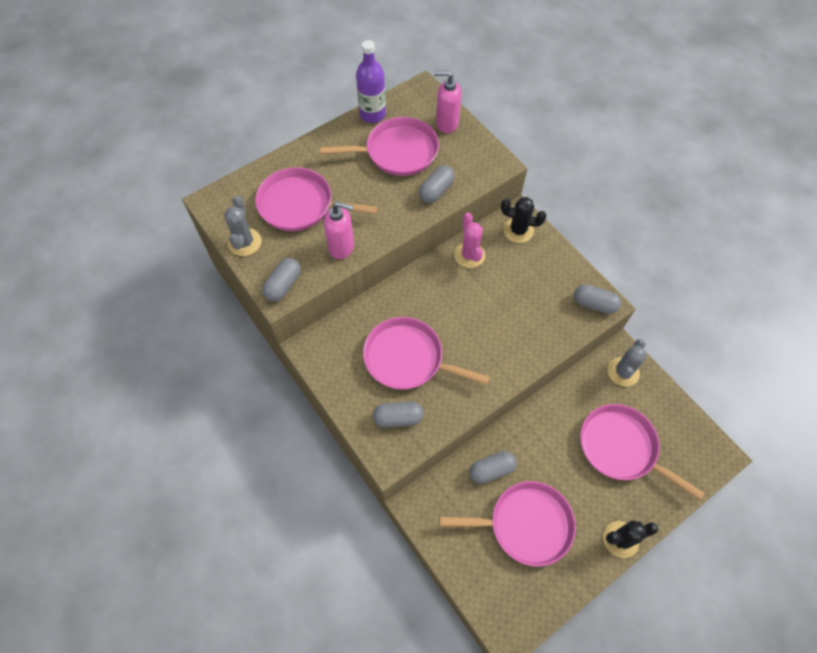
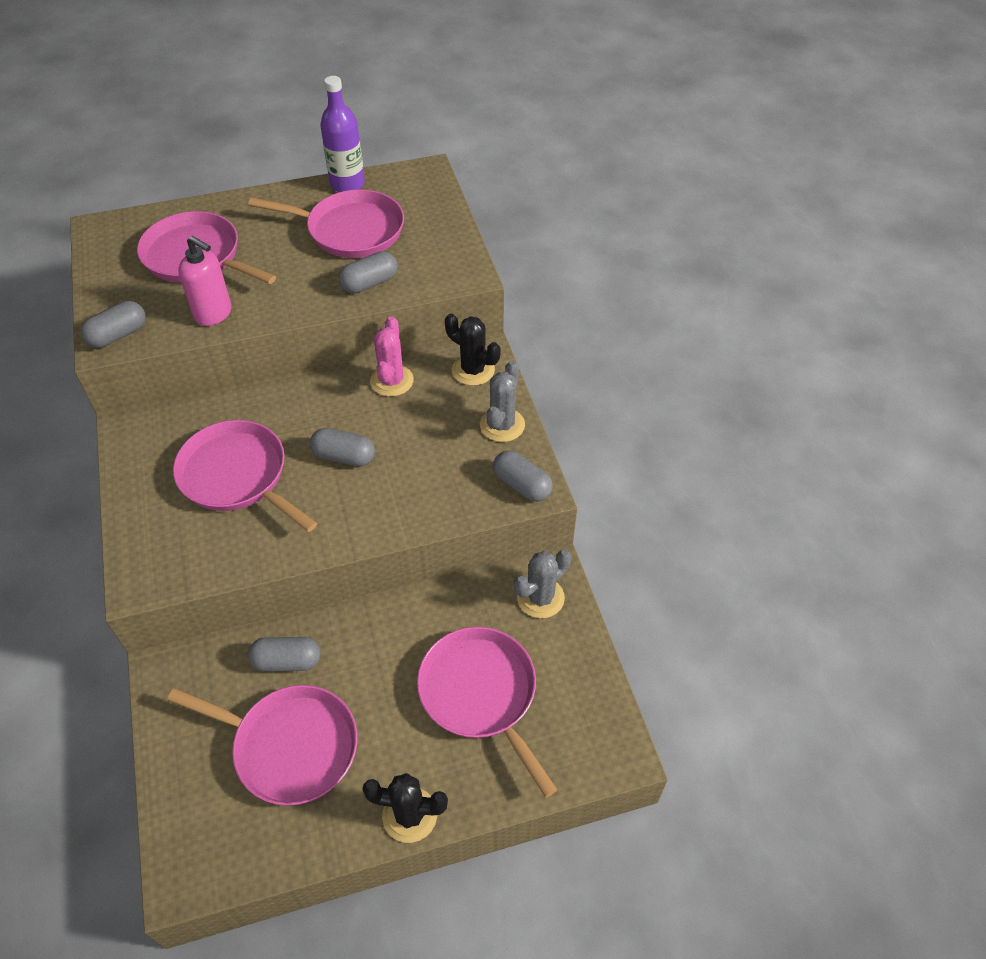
camera: 20 degrees right, 10 degrees down
grey cactus [224,196,262,256] -> grey cactus moved to [480,361,525,442]
grey capsule [373,401,424,428] -> grey capsule moved to [310,428,375,467]
pink soap dispenser [434,71,461,133] -> none

